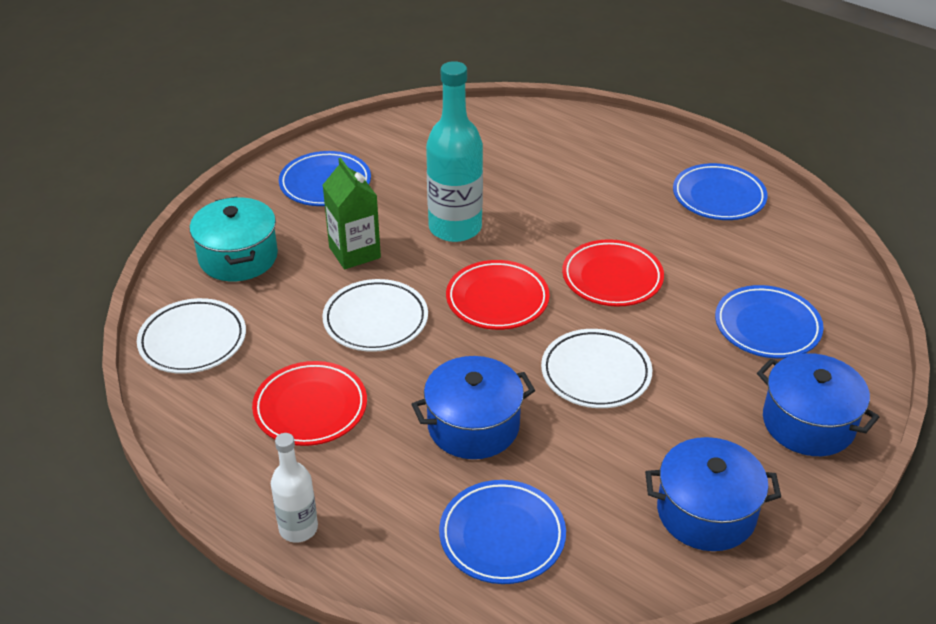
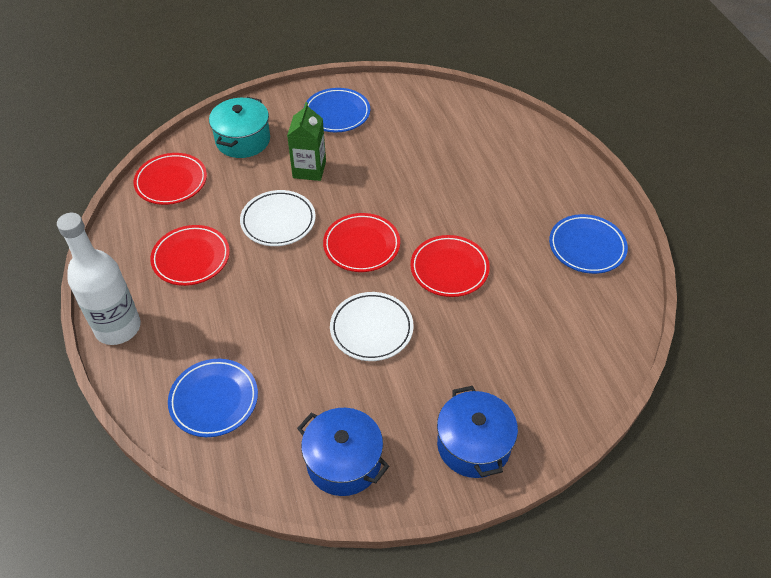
camera: 35 degrees right, 10 degrees up
white plate [137,298,246,374] -> red plate [133,153,207,205]
white bottle [271,433,318,543] -> white bottle [57,213,141,345], size x1.78
blue pot [411,356,535,459] -> none
turquoise bottle [426,61,483,242] -> none
blue plate [715,285,824,359] -> none

